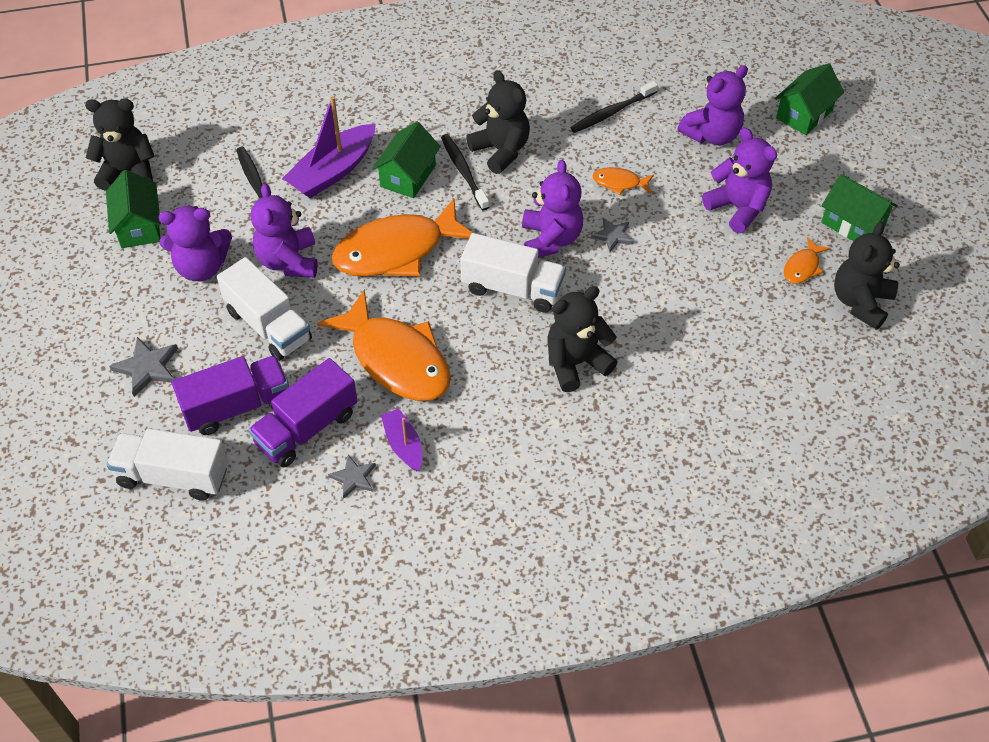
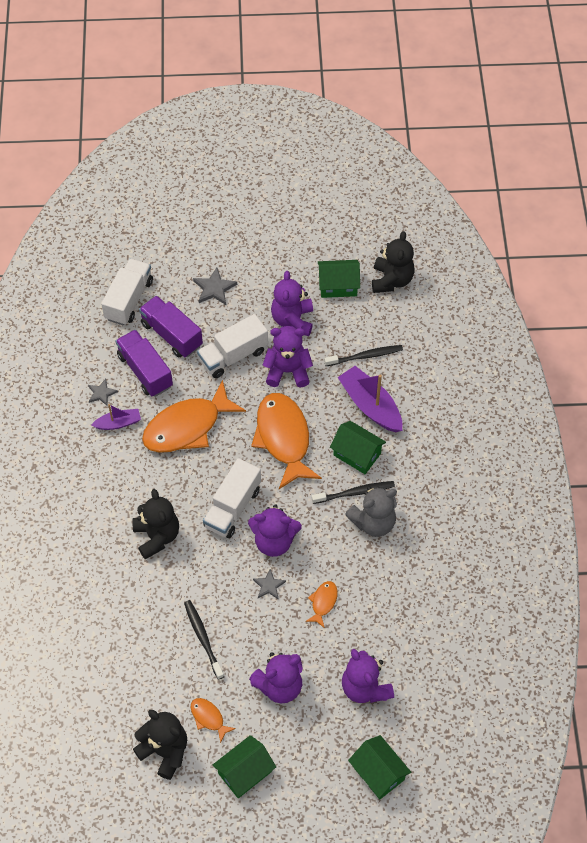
camera: 100 degrees right, 5 degrees up
purple truck [172,355,289,435] -> purple truck turned 150 degrees clockwise [139,296,203,357]
black teddy bear [466,70,530,174] -> grey teddy bear [345,487,397,537]
black toothbrush [570,81,658,133] -> black toothbrush moved to [184,600,224,680]

